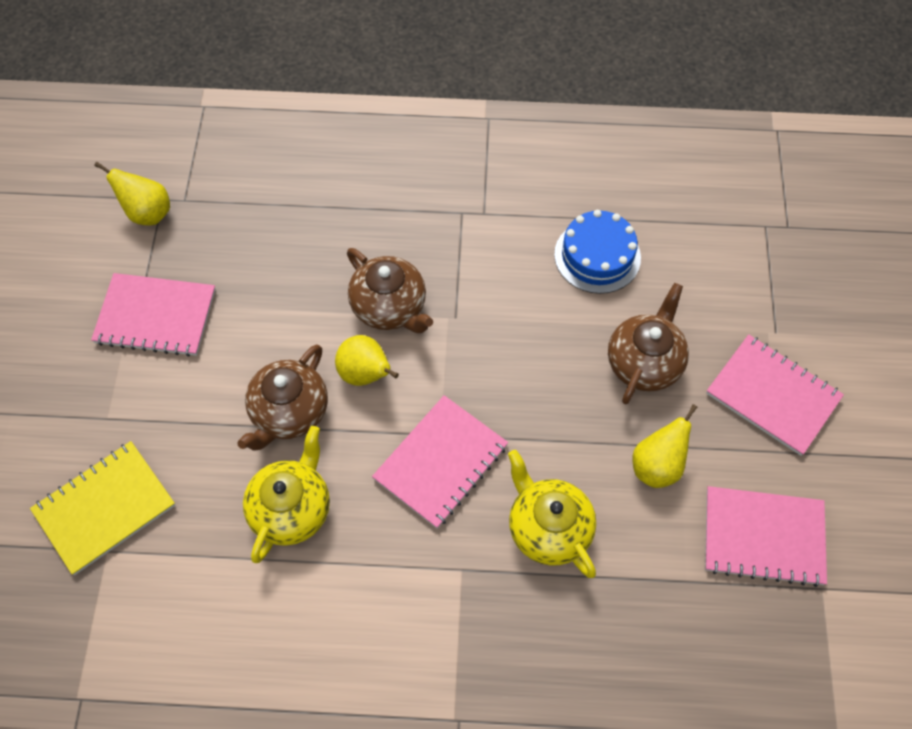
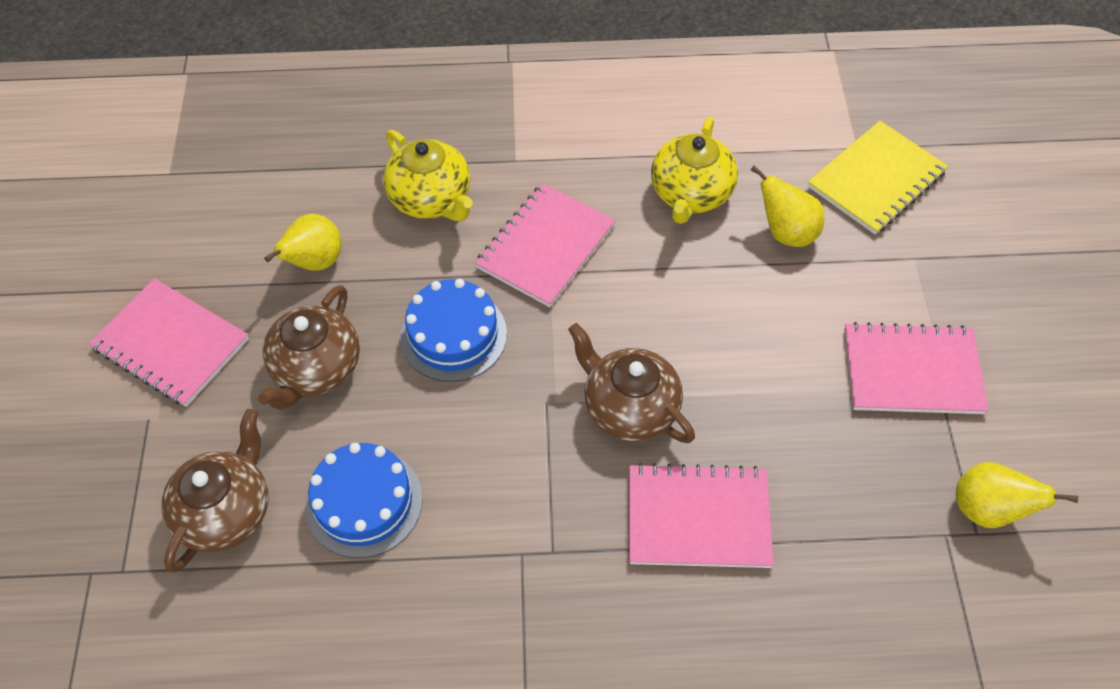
camera: 175 degrees right, 5 degrees down
brown teapot [237,344,328,450] -> brown teapot moved to [162,409,268,573]
yellow pear [335,335,399,386] -> yellow pear moved to [751,165,824,247]
pink notebook [705,486,827,587] -> pink notebook moved to [629,463,774,568]
none -> blue cake [400,279,507,382]

